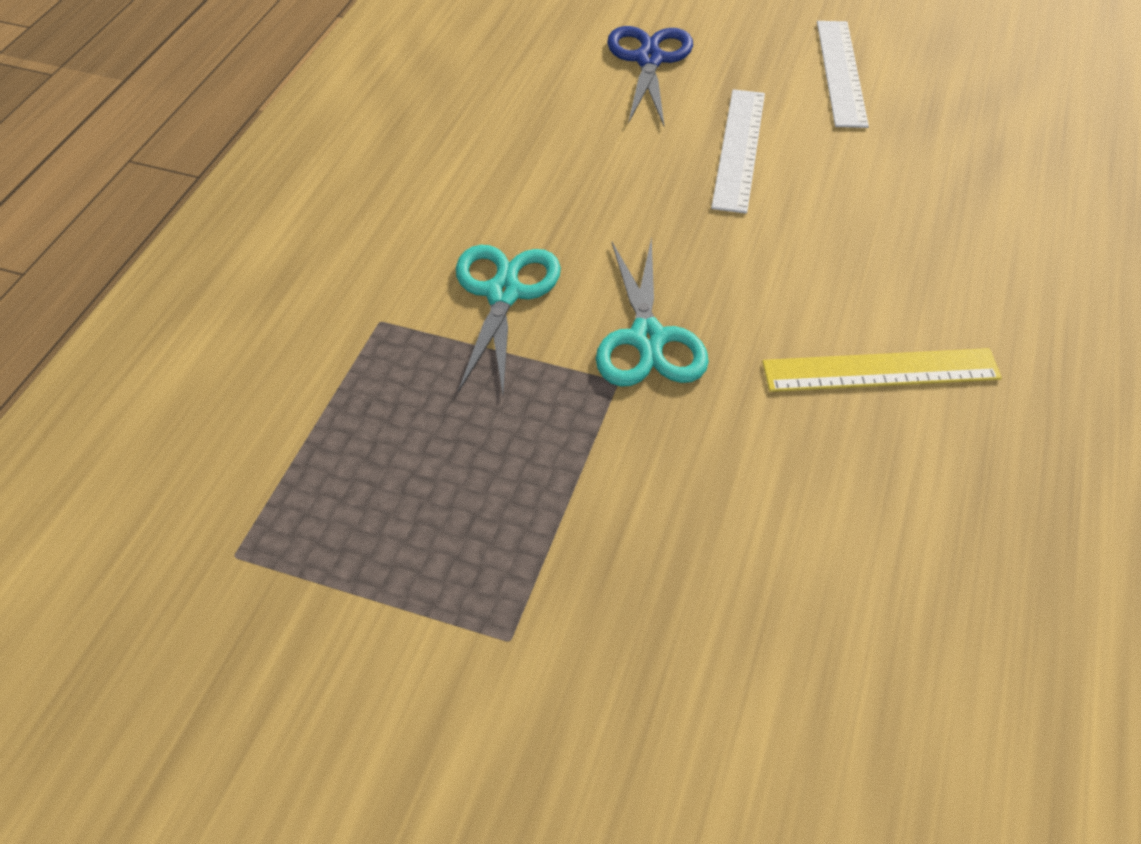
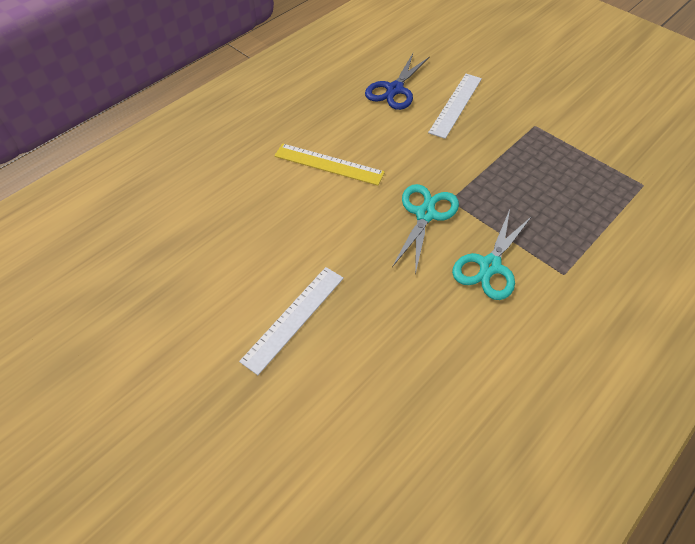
camera: 155 degrees left, 5 degrees up
blue scissors [607,26,693,126] -> blue scissors moved to [365,54,430,110]
white ruler [817,21,869,128] -> white ruler moved to [428,74,482,139]

